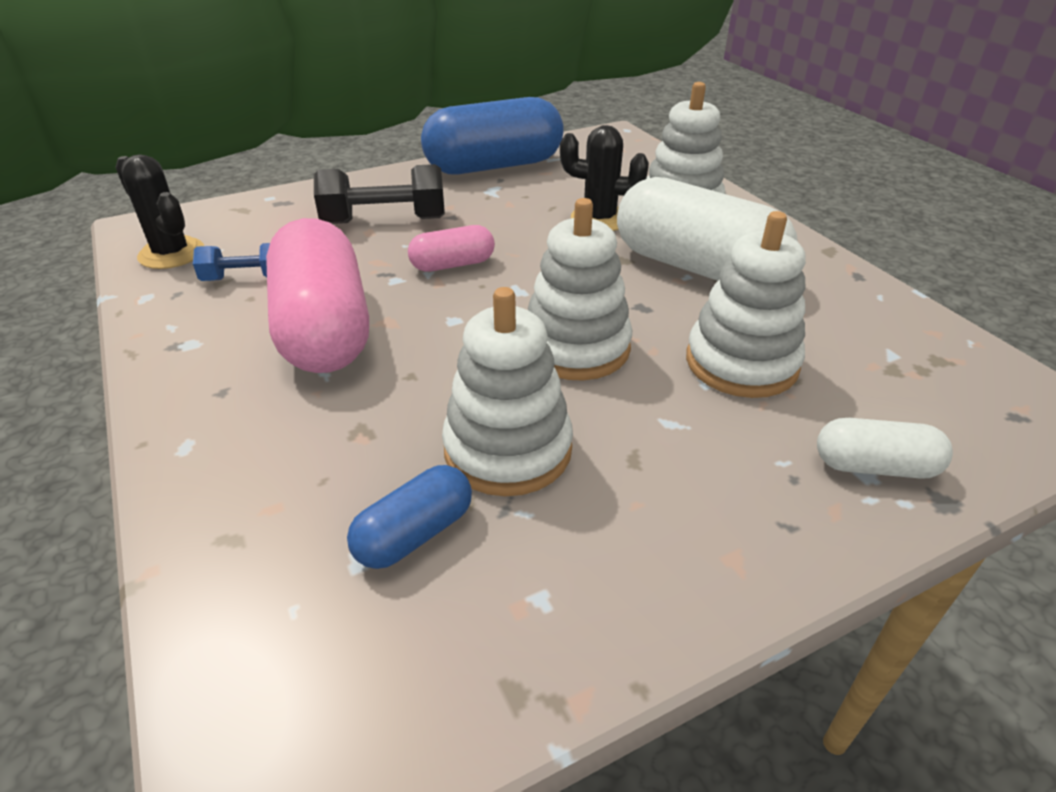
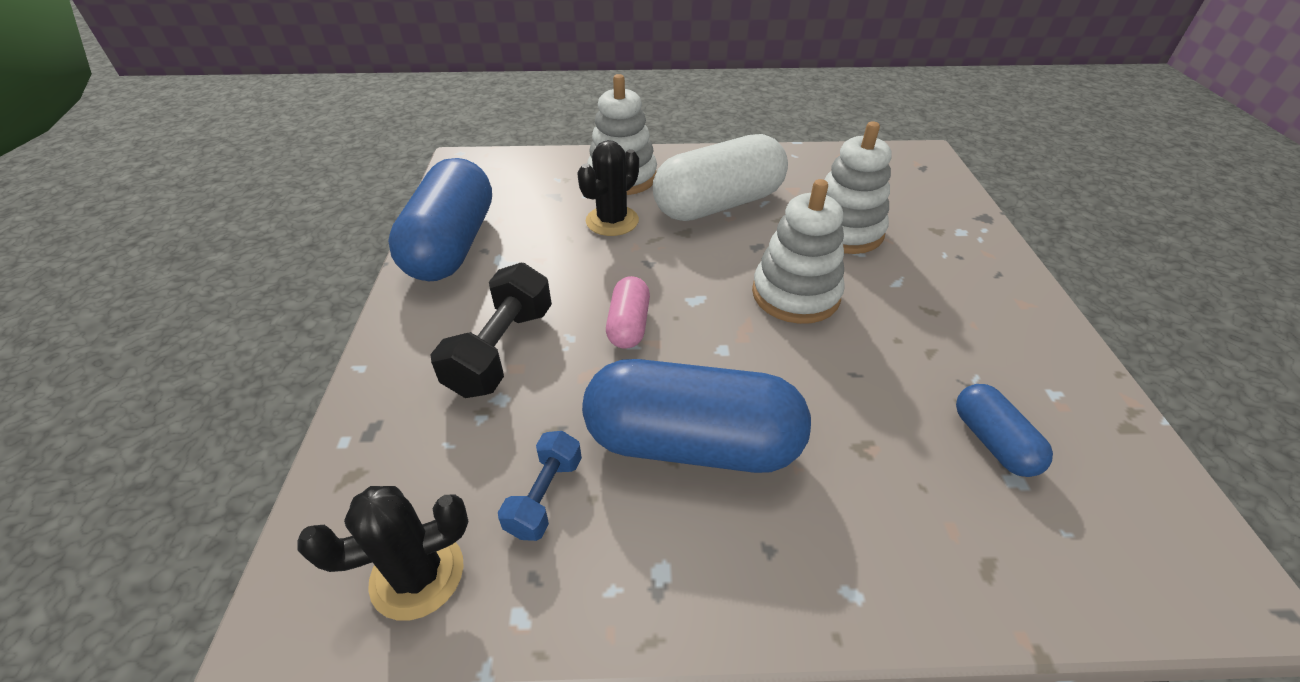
camera: 65 degrees left, 5 degrees up
pink capsule [266,218,369,373] -> blue capsule [582,359,811,473]
white stacking toy [442,287,573,496] -> none
white capsule [817,418,953,479] -> none

